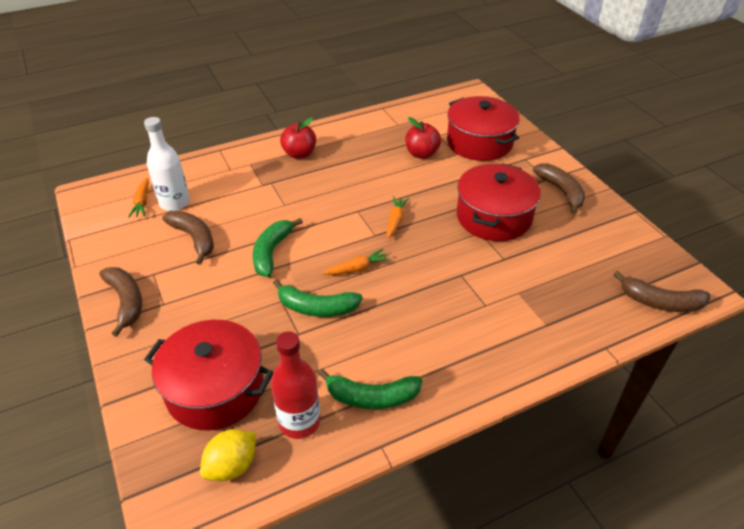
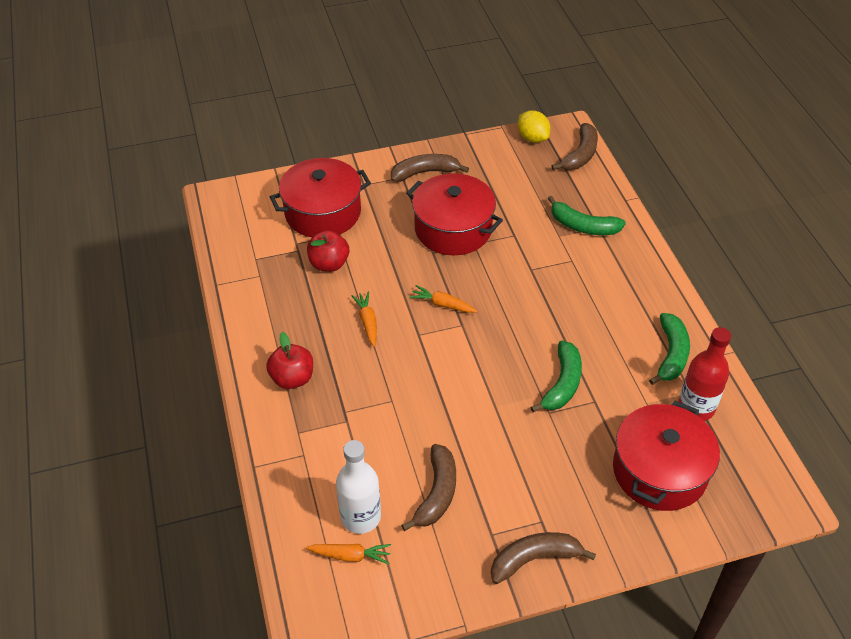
camera: 80 degrees left, 5 degrees up
brown banana [162,211,214,265] -> brown banana turned 135 degrees clockwise [401,444,456,531]
yellow lemon [200,429,256,481] -> yellow lemon moved to [518,110,551,143]
green banana [253,218,303,277] -> green banana moved to [547,196,626,235]
orange carrot [323,248,391,275] -> orange carrot moved to [351,292,377,347]

